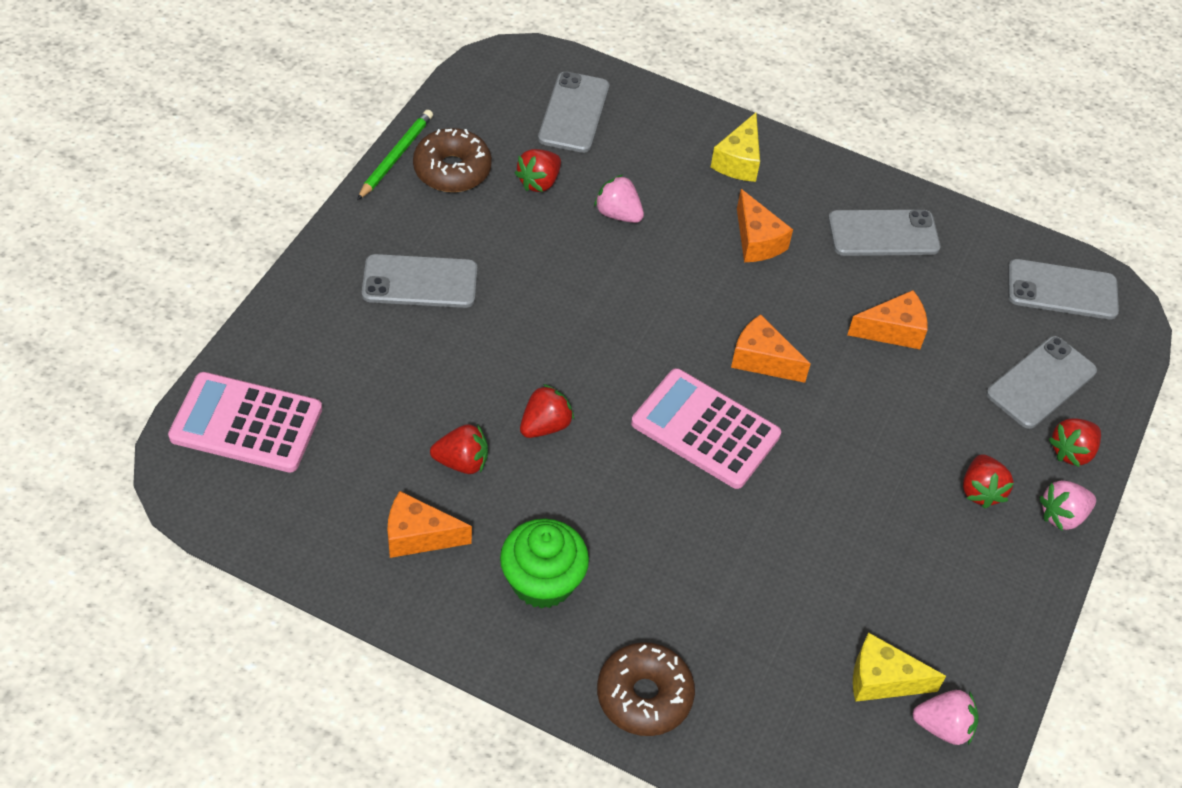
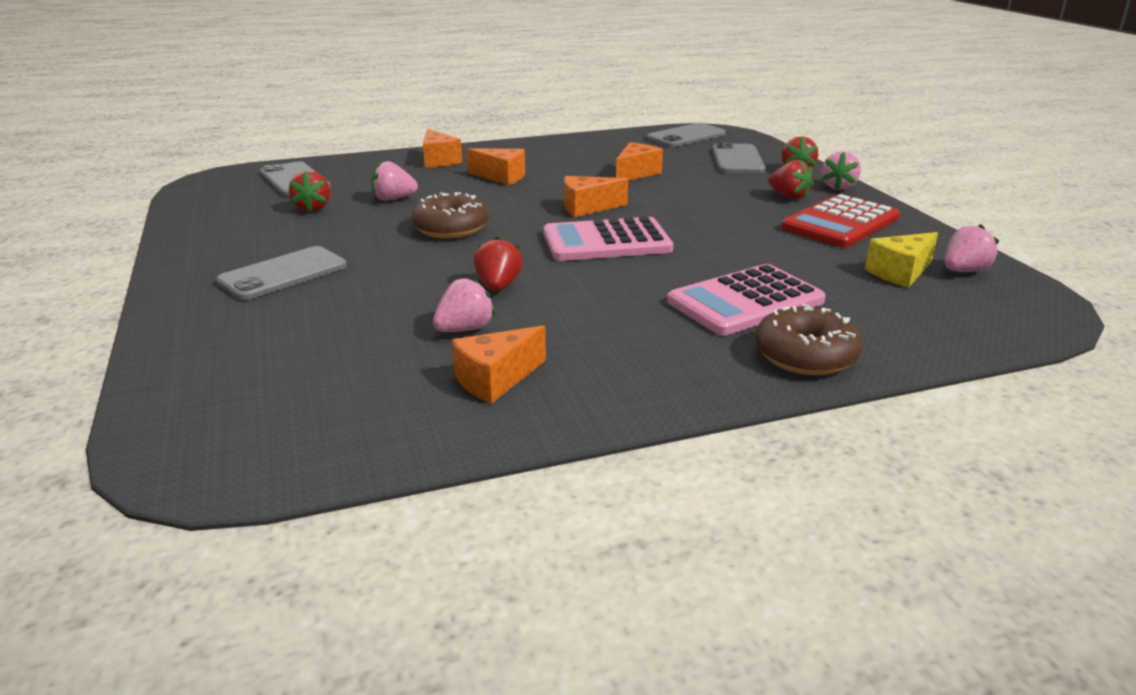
camera: 40 degrees left, 25 degrees down
pink calculator [168,372,322,473] -> pink calculator moved to [667,264,826,336]
green pencil [357,110,433,200] -> none
brown donut [413,128,492,192] -> brown donut moved to [411,192,488,239]
red strawberry [430,424,488,474] -> pink strawberry [433,277,495,332]
green cupcake [500,519,589,609] -> none
yellow cheese [711,113,760,182] -> orange cheese [423,128,462,168]
grey phone [828,210,940,256] -> none
none -> red calculator [781,194,900,248]

